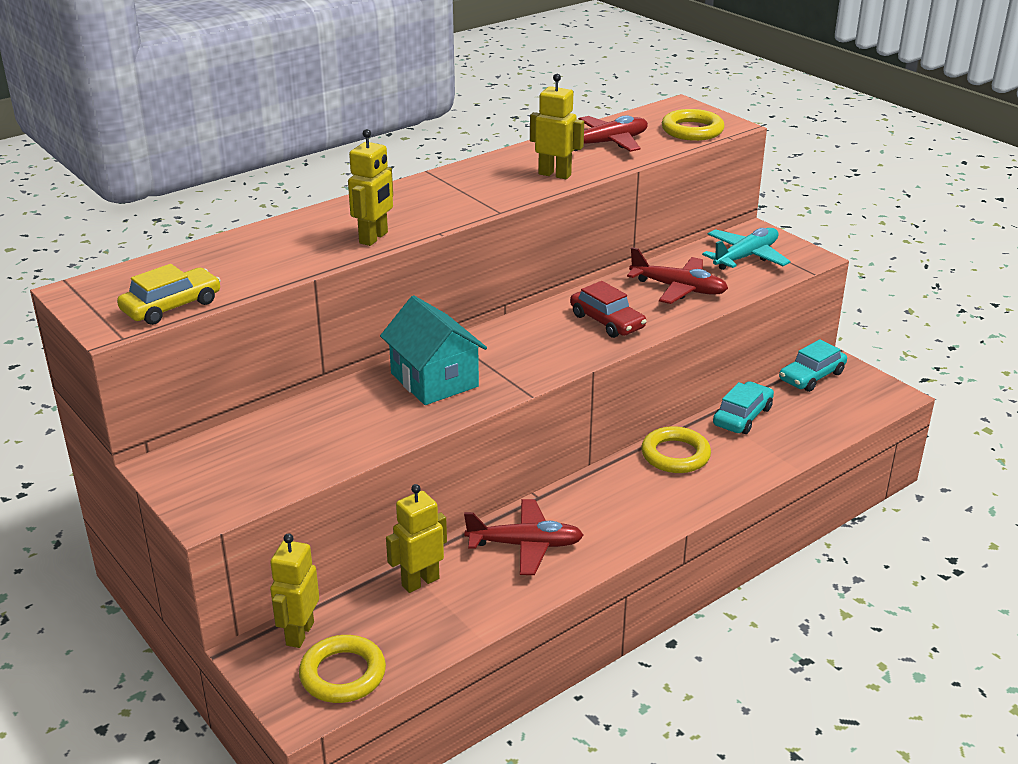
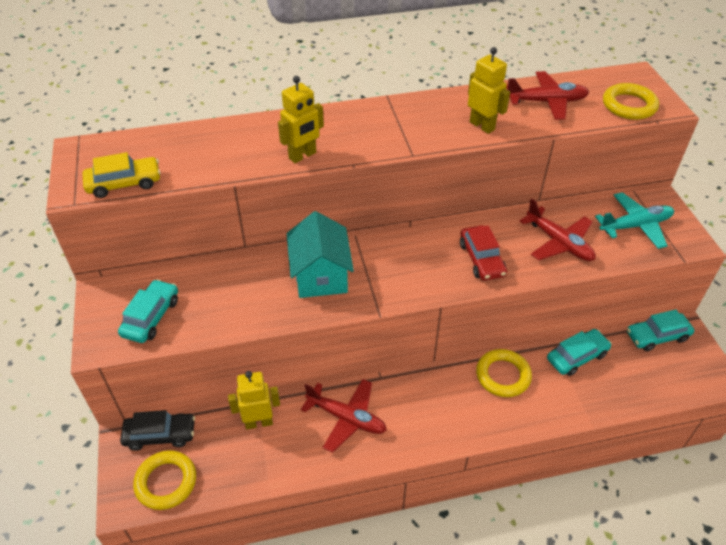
camera: 25 degrees right, 15 degrees up
yellow robot [270,533,319,648] -> black car [120,410,195,451]
none -> turquoise car [118,279,178,343]

